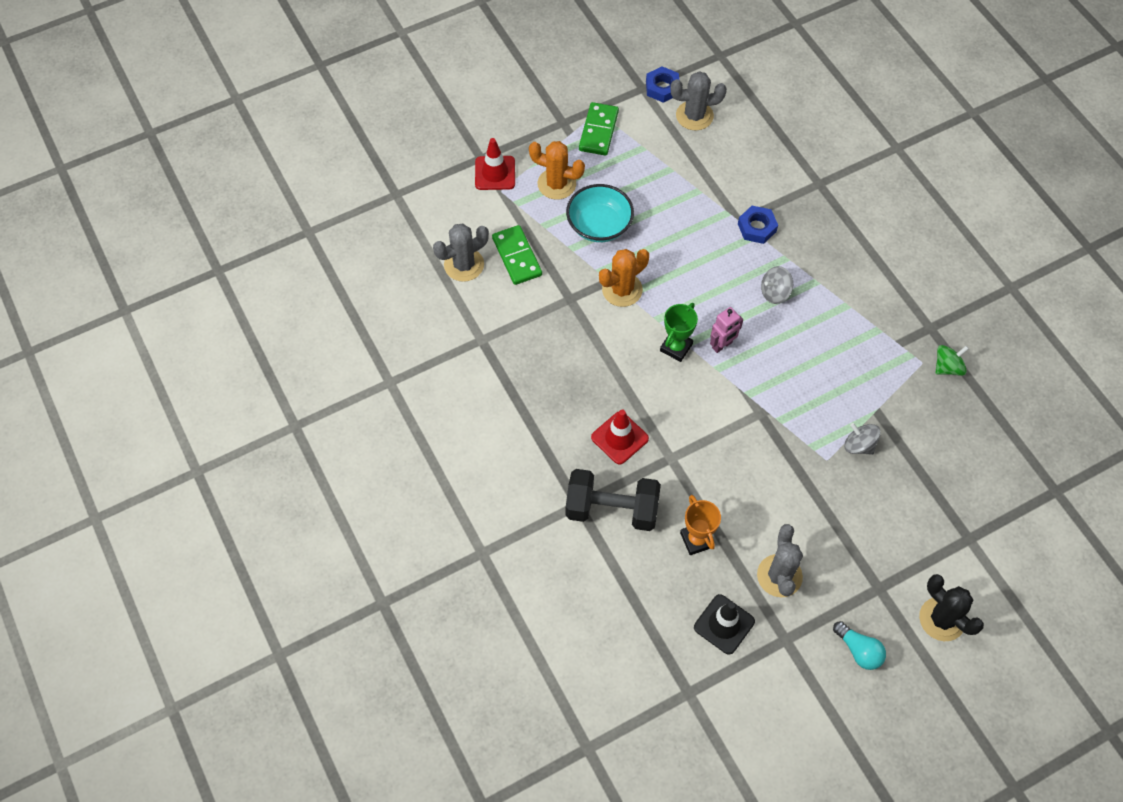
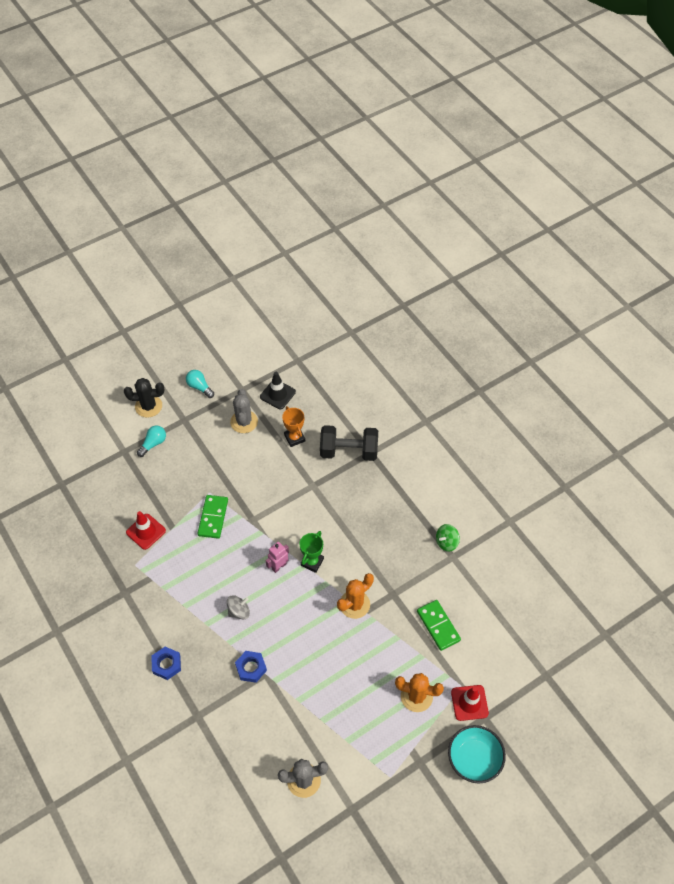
camera: 175 degrees right, 5 degrees down
grey cactus [433,224,489,282] -> none
turquoise bowl [566,184,634,242] -> turquoise bowl moved to [448,725,506,784]
green domino [579,102,619,156] -> green domino moved to [197,495,228,539]
red traffic cone [591,410,649,465] -> red traffic cone moved to [126,511,166,550]
blue nut [646,66,679,103] -> blue nut moved to [152,647,181,680]
grey spinning top [844,423,881,455] -> none
black cactus [919,574,984,641] -> black cactus turned 45 degrees counterclockwise [124,378,164,418]
green spinning top [935,345,969,376] -> green spinning top moved to [436,524,460,552]
none -> turquoise light bulb [137,426,166,457]

